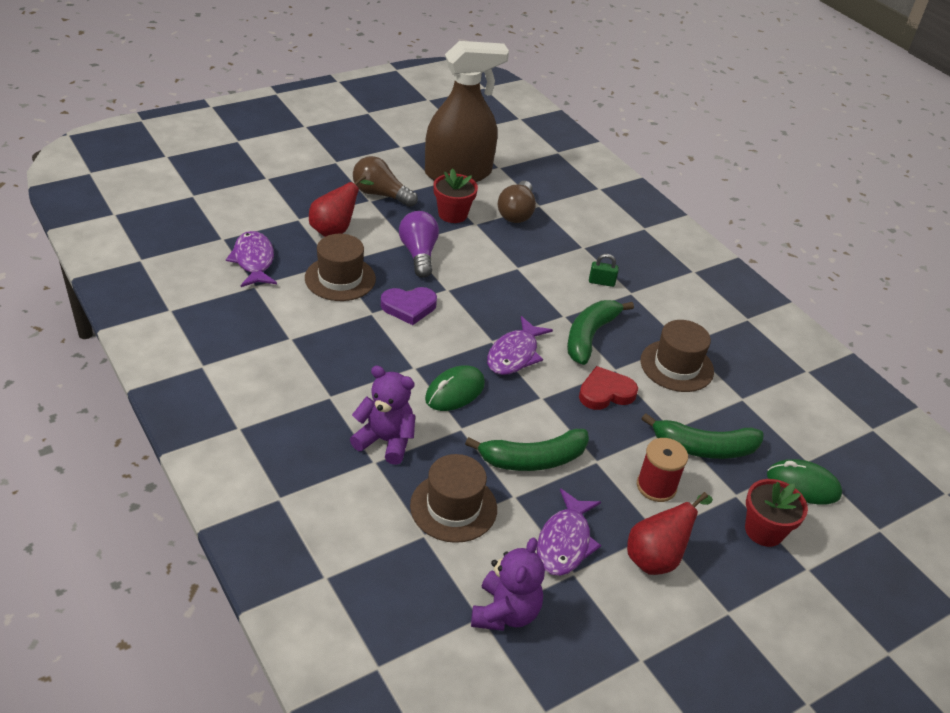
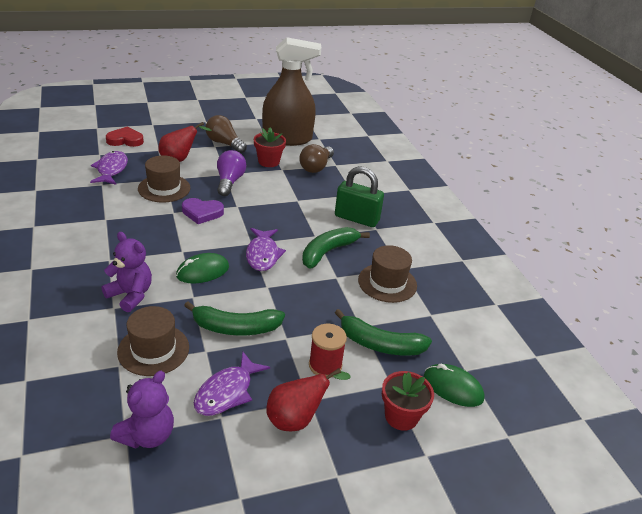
camera: 15 degrees right, 5 degrees down
purple fish [487,316,553,375] -> purple fish turned 45 degrees counterclockwise [246,228,286,271]
red heart [579,366,638,410] -> red heart moved to [106,127,144,147]
green padlock [589,254,619,287] -> green padlock [335,166,384,227], size x2.17

